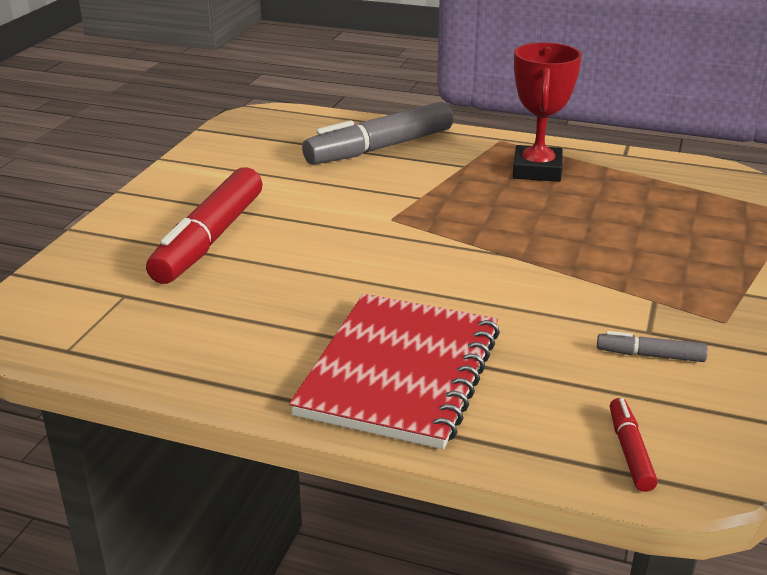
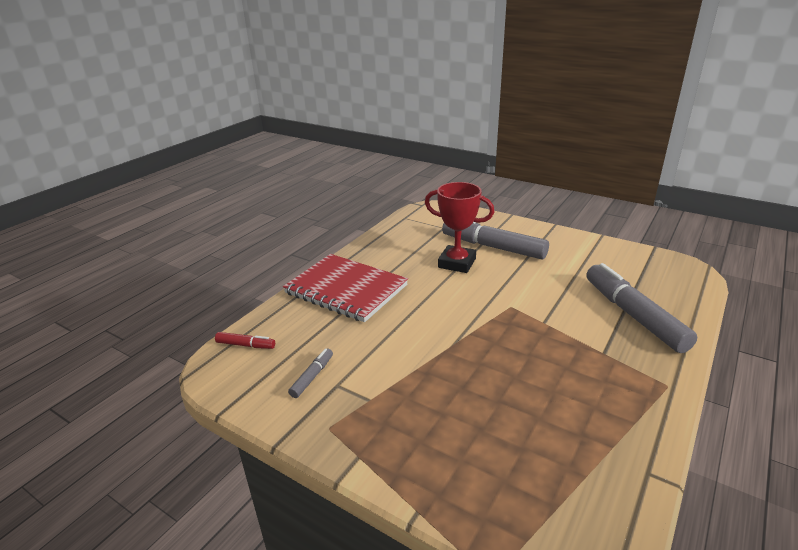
camera: 105 degrees right, 0 degrees up
red marker [146,167,263,284] -> grey marker [442,222,549,260]
red trophy [513,42,582,182] -> red trophy moved to [425,182,494,273]

